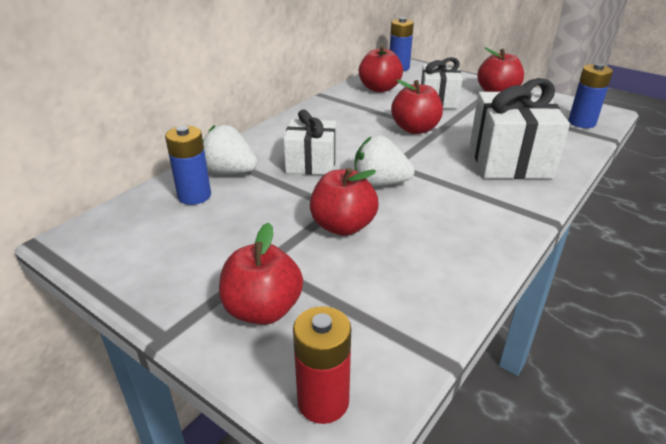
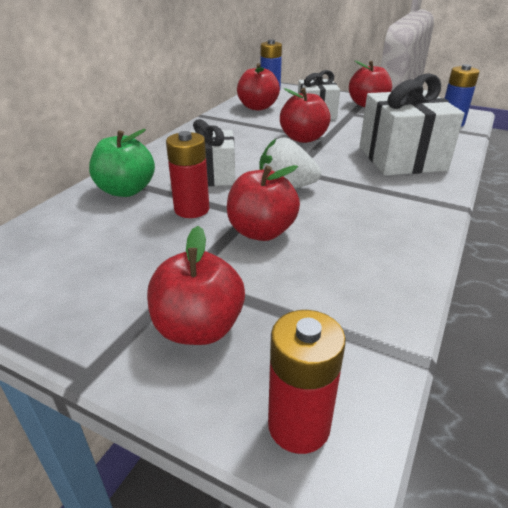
camera: 10 degrees left, 0 degrees up
blue battery [165,126,211,205] -> none
white strawberry [203,125,258,174] -> green apple [89,129,155,197]
none -> red battery [166,131,209,218]

